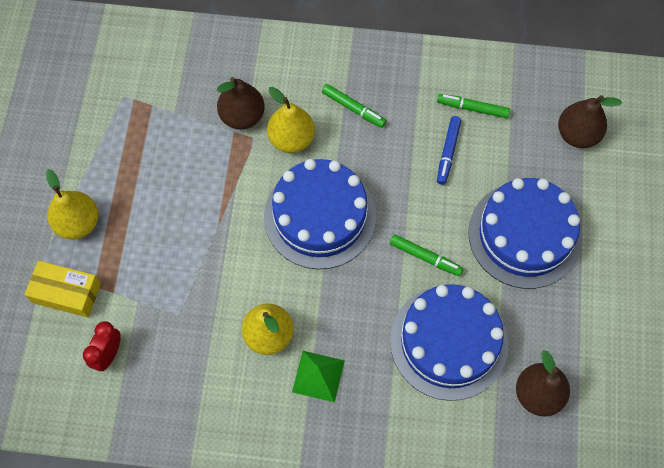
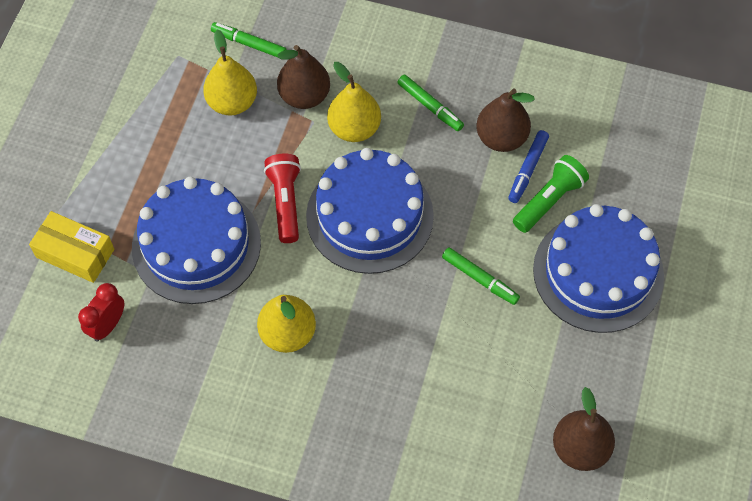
camera: 10 degrees right, 5 degrees down
yellow pear [46,169,98,239] -> yellow pear moved to [203,29,257,115]
green pyramid [292,351,345,402] -> none
blue cake [390,284,508,401] -> blue cake moved to [132,177,261,304]
green marker [437,94,510,118] -> green marker moved to [211,22,287,57]
brown pear [558,95,622,148] -> brown pear moved to [476,89,535,152]
none -> red flashlight [264,153,301,243]
none -> green flashlight [513,155,589,233]

